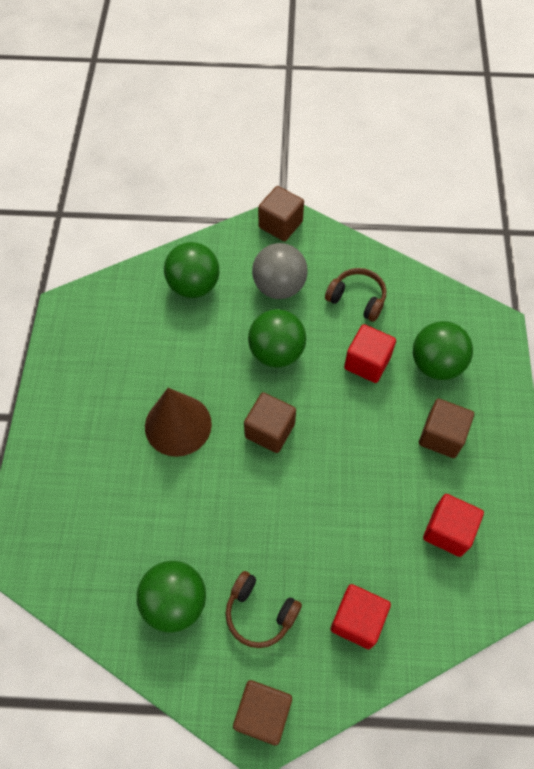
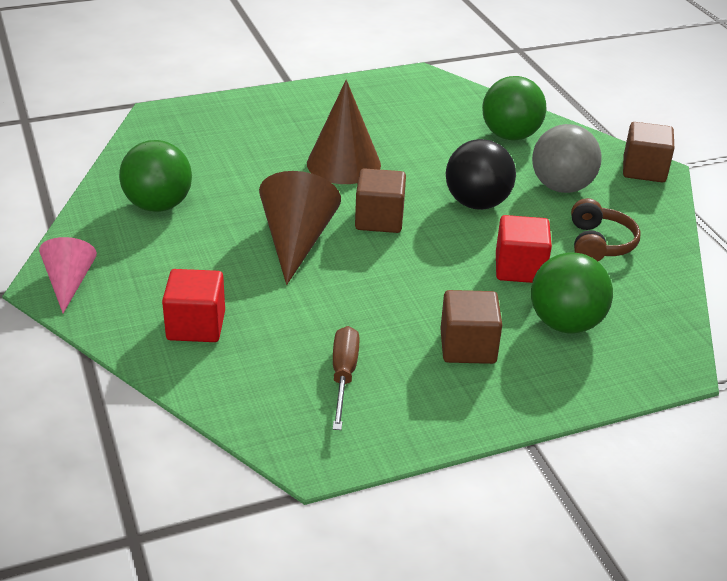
camera: 65 degrees right, 25 degrees down
brown headphones [226,571,302,648] -> none
brown cube [233,680,292,745] -> pink cone [39,237,97,313]
green ball [248,309,306,368] -> black ball [446,139,516,210]
red cube [423,494,484,557] -> brown screwdriver [333,326,360,430]
none -> brown cone [259,171,341,285]

